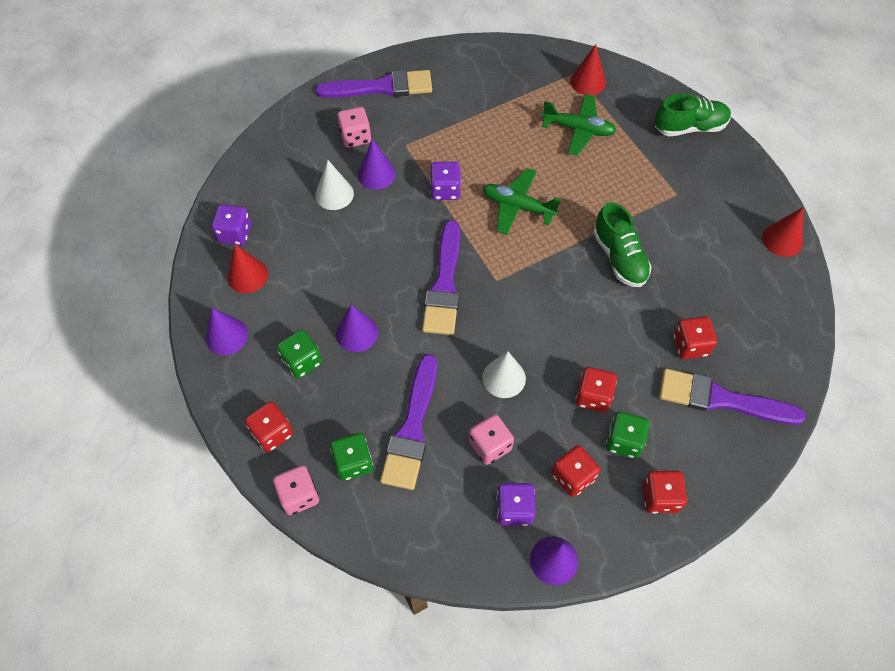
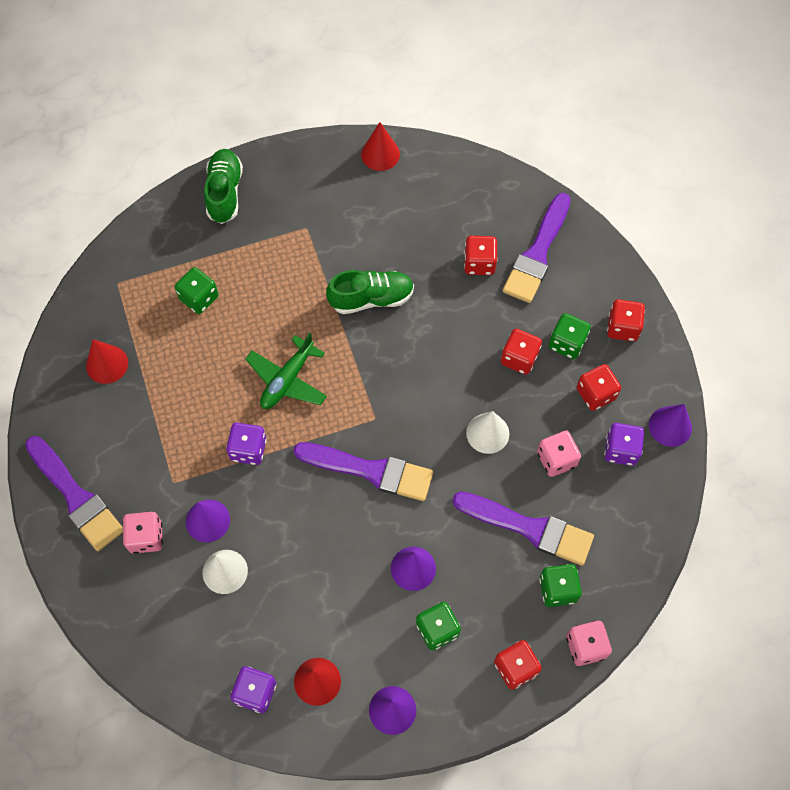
camera: 80 degrees left, 5 degrees up
purple brush [316,70,432,98] -> purple brush turned 135 degrees clockwise [25,436,123,551]
green plane [542,94,616,156] -> green dice [175,267,219,314]
red cone [570,44,606,95] -> red cone moved to [86,339,128,384]

